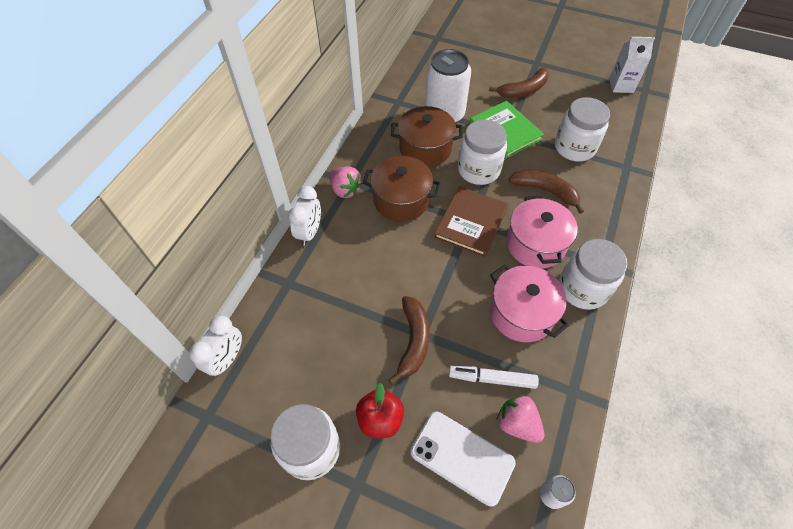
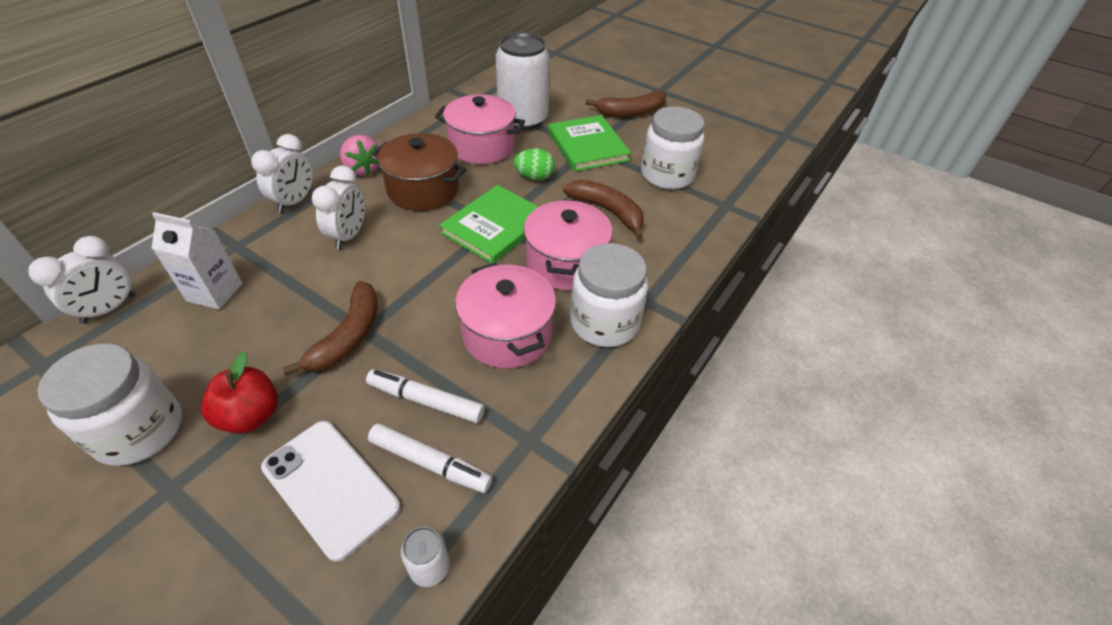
camera: 10 degrees right, 10 degrees down
brown pot [391,106,463,167] -> pink pot [435,94,525,164]
brown book [434,186,508,257] -> green book [439,185,539,264]
white jar [458,120,507,185] -> green egg [514,148,555,180]
pink strawberry [496,395,544,443] -> white marker [368,424,492,493]
white carton [609,37,655,93] -> white carton moved to [152,212,242,309]
none -> white clock [312,166,365,249]

